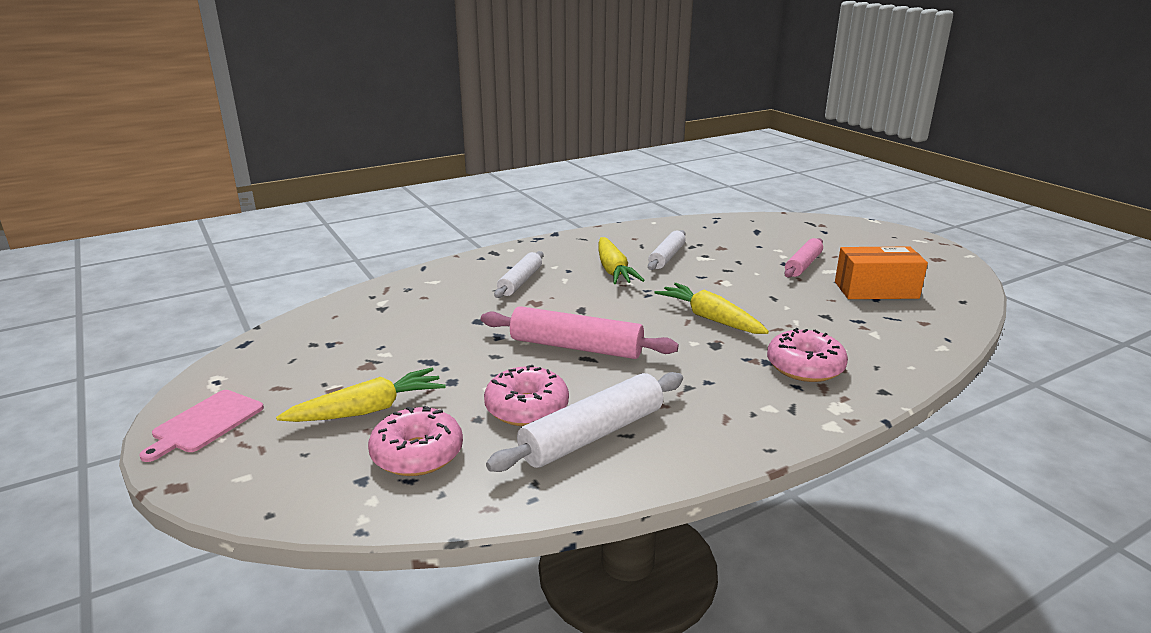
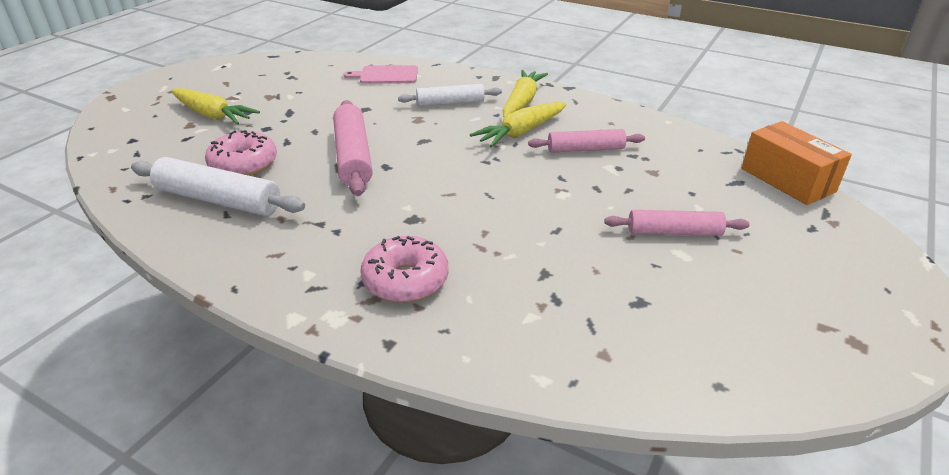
camera: 60 degrees right, 10 degrees up
pink cutting board [139,390,264,462] -> pink cutting board moved to [344,65,418,84]
pink donut [368,406,463,476] -> none
white rolling pin [648,230,686,270] -> pink rolling pin [528,129,645,152]
yellow carrot [654,283,769,334] -> yellow carrot moved to [503,70,548,117]
orange box [835,247,928,299] -> orange box moved to [742,121,852,205]

